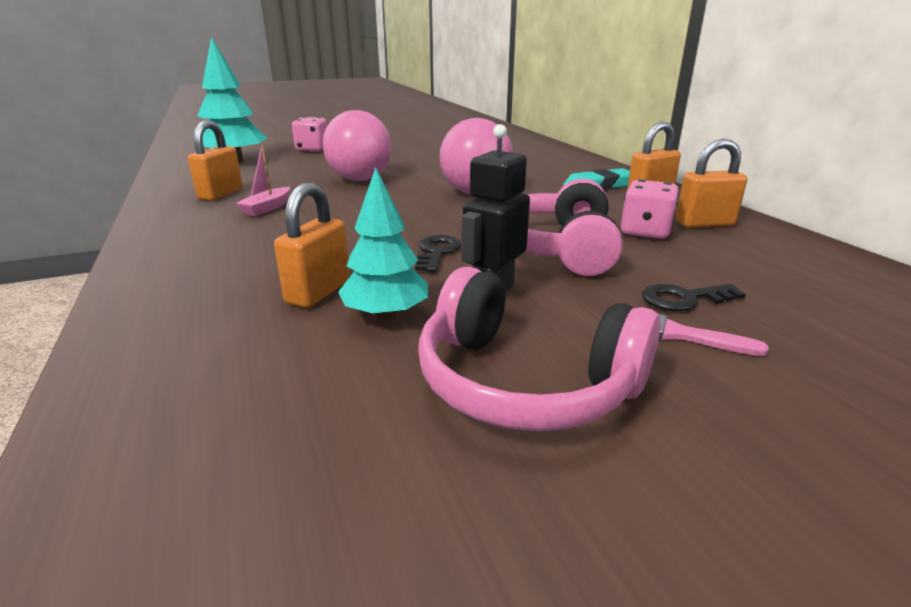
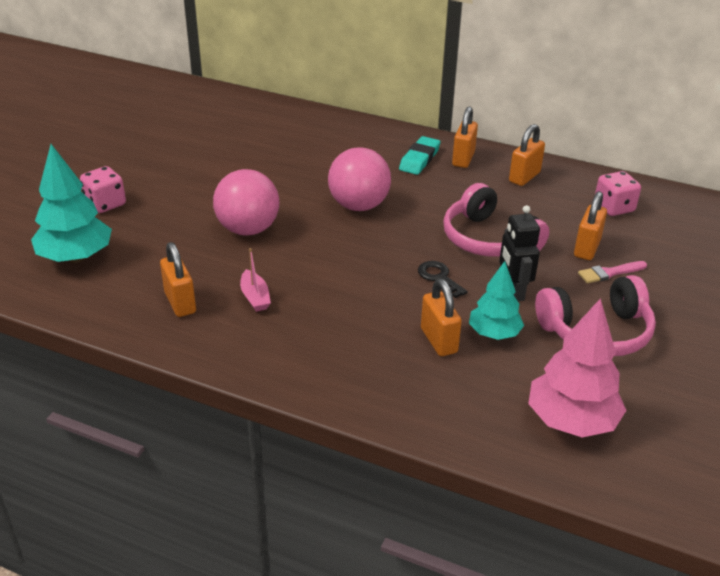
camera: 45 degrees left, 10 degrees up
pink dice [621,179,679,239] -> pink dice moved to [595,171,641,216]
black key [642,284,746,312] -> orange padlock [574,191,607,260]
none -> pink tree [528,298,627,438]

